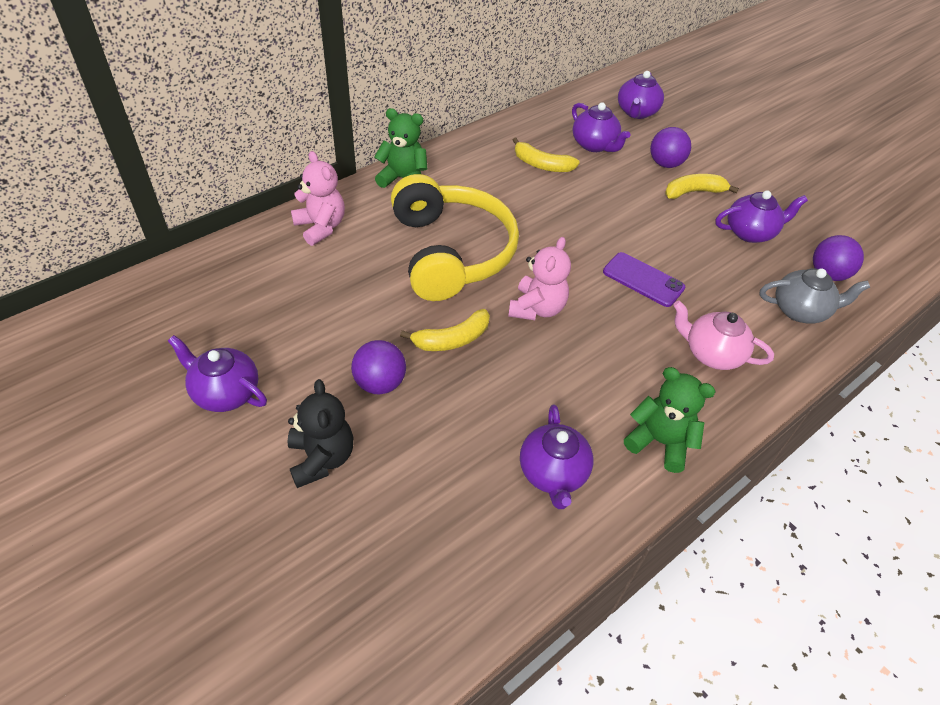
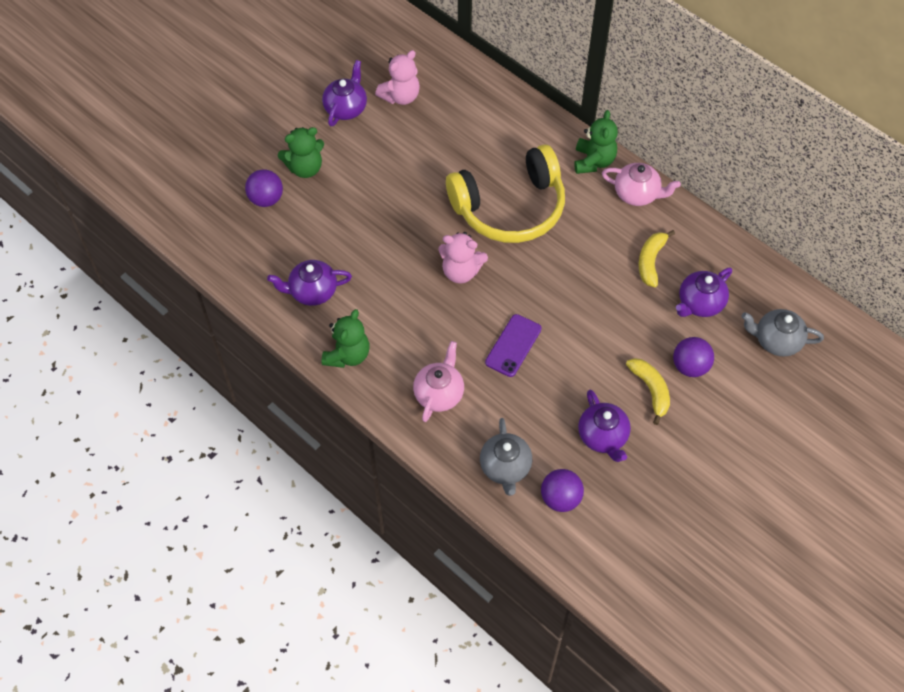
camera: 85 degrees right, 10 degrees up
black teddy bear [288,379,353,488] -> green teddy bear [278,127,324,178]
pink teddy bear [291,151,345,246] -> pink teddy bear moved to [375,50,420,105]
purple ball [351,340,406,394] -> purple ball moved to [245,169,283,207]
yellow banana [400,309,490,351] -> none
purple teapot [618,71,664,119] -> grey teapot [741,309,824,357]
none -> pink teapot [602,163,681,206]

